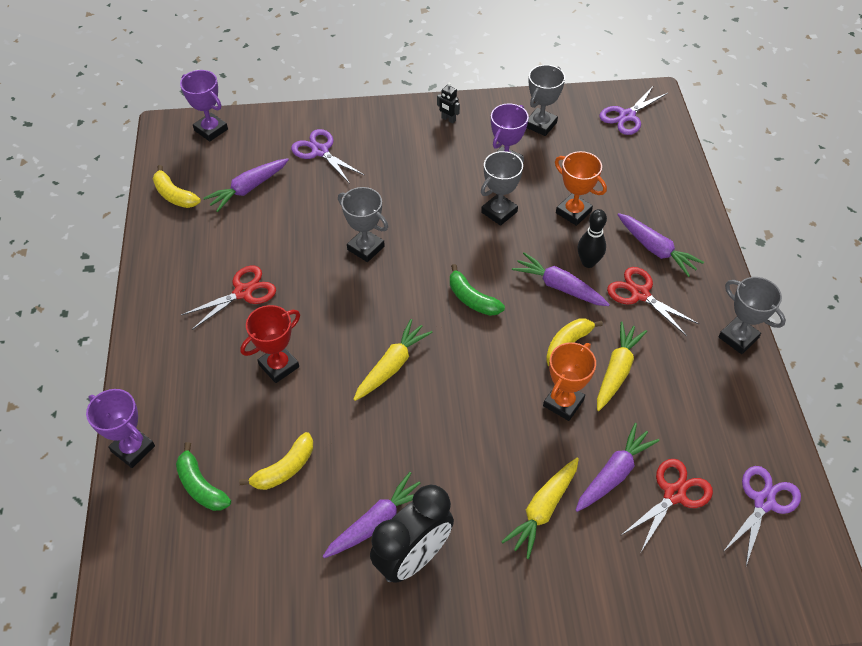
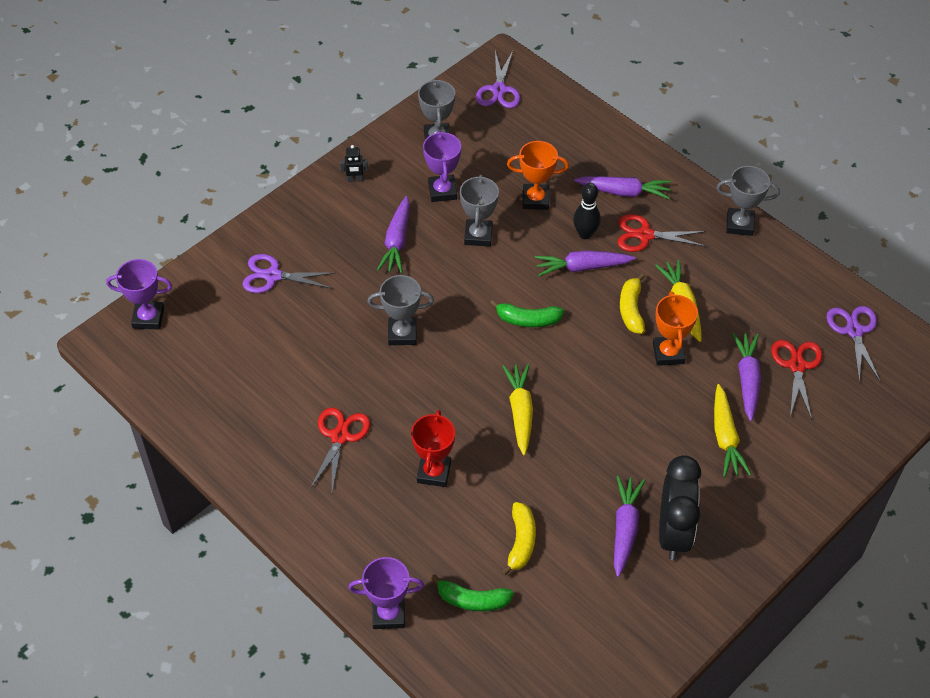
camera: 40 degrees left, 0 degrees up
yellow banana [153,165,201,208] -> none
purple carrot [203,158,289,212] -> purple carrot moved to [377,196,410,273]

